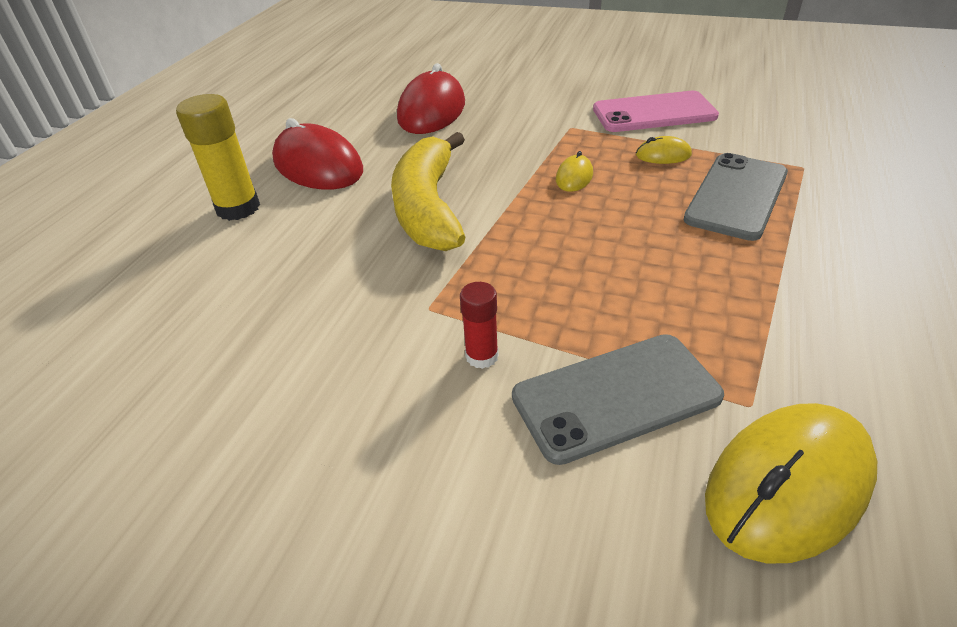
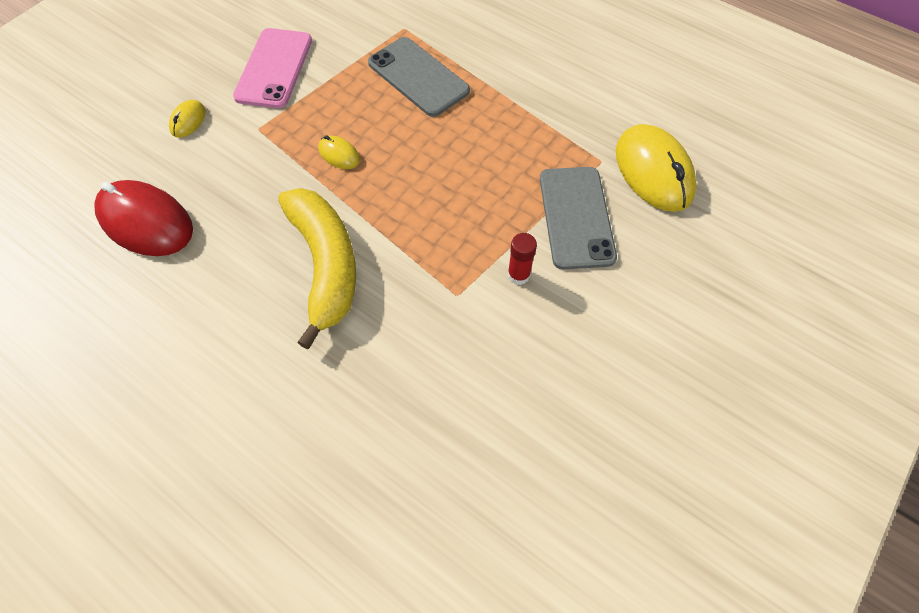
camera: 75 degrees left, 20 degrees up
yellow glue stick [176,94,260,221] -> none
red mouse [272,118,363,190] -> none
yellow banana [391,132,465,251] -> yellow banana turned 120 degrees counterclockwise [278,188,356,349]
yellow mouse [636,136,692,164] -> yellow mouse moved to [169,100,206,138]

